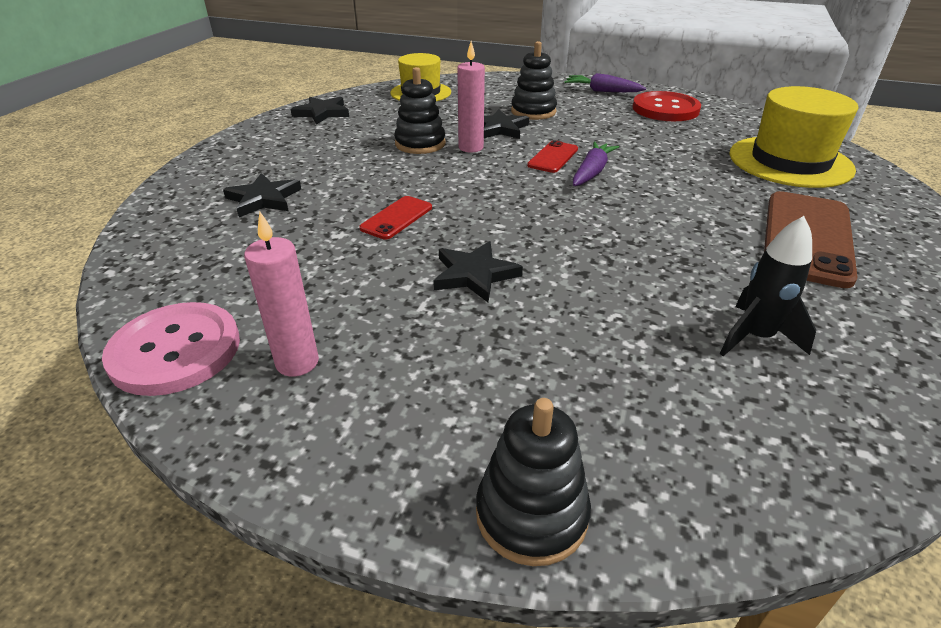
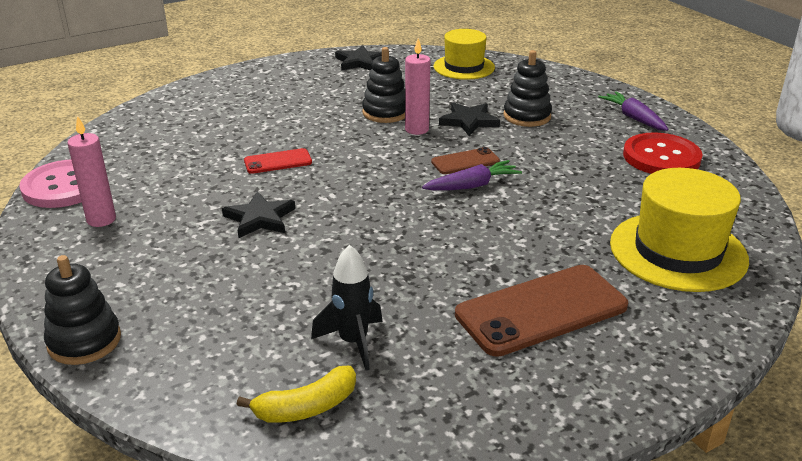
camera: 40 degrees right, 5 degrees down
black star [223,173,301,217] -> none
red phone [527,140,578,173] -> brown phone [431,147,500,174]
none -> yellow banana [237,366,356,423]

